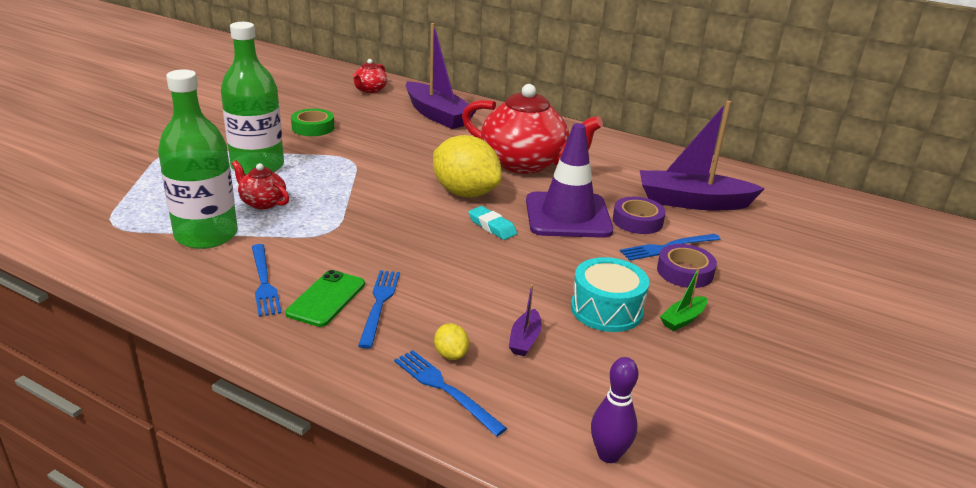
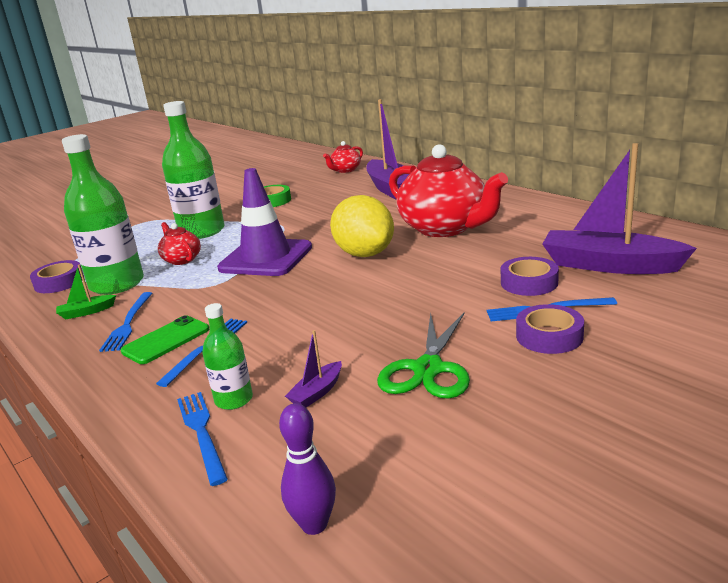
camera: 25 degrees right, 5 degrees down
yellow lemon [434,323,469,360] -> green bottle [202,303,253,410]
turquoise eraser [468,206,517,240] -> none
purple traffic cone [526,123,613,238] -> purple traffic cone moved to [217,168,312,276]
turquoise drum [571,257,649,332] -> green scissors [377,313,470,399]
green boat [660,267,707,331] -> green boat moved to [56,265,116,320]
none -> purple tape [30,260,84,293]

